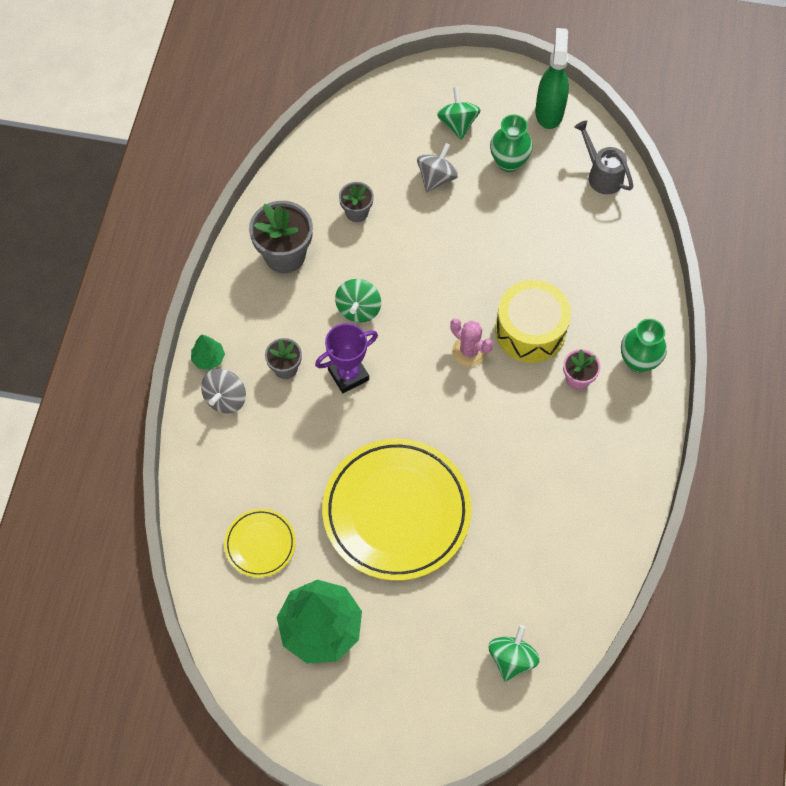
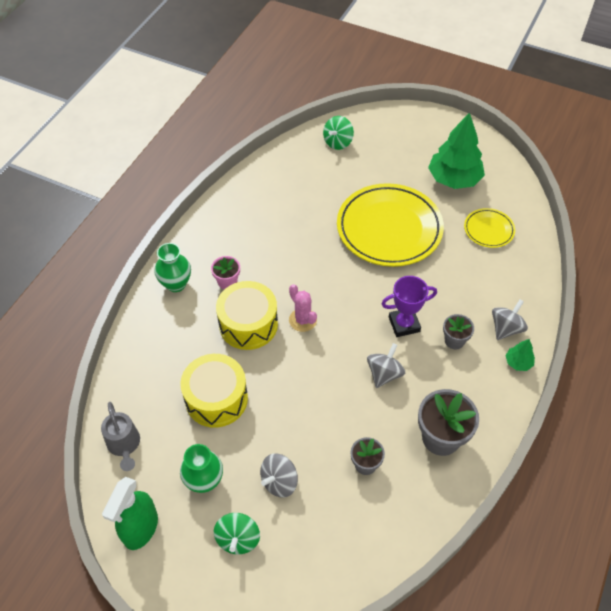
camera: 165 degrees left, 10 degrees down
green spinning top [335,279,381,323] -> grey spinning top [367,343,405,388]
none -> yellow drum [180,354,248,428]

